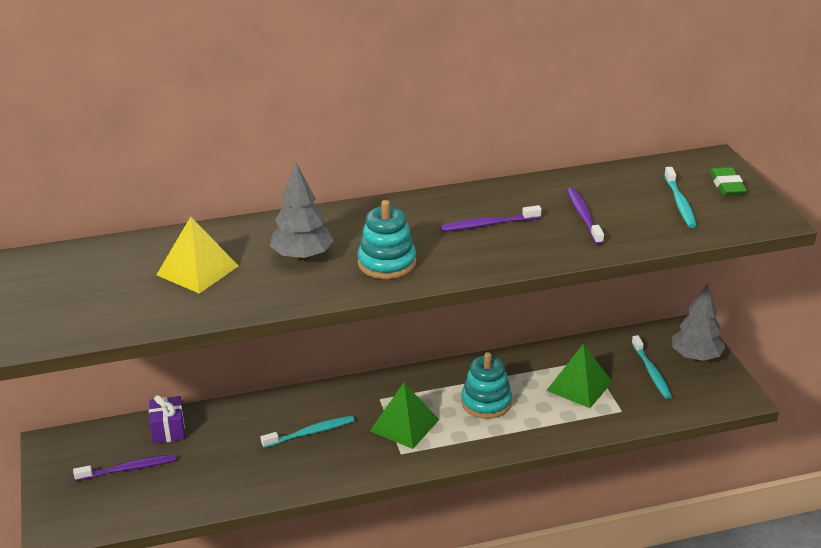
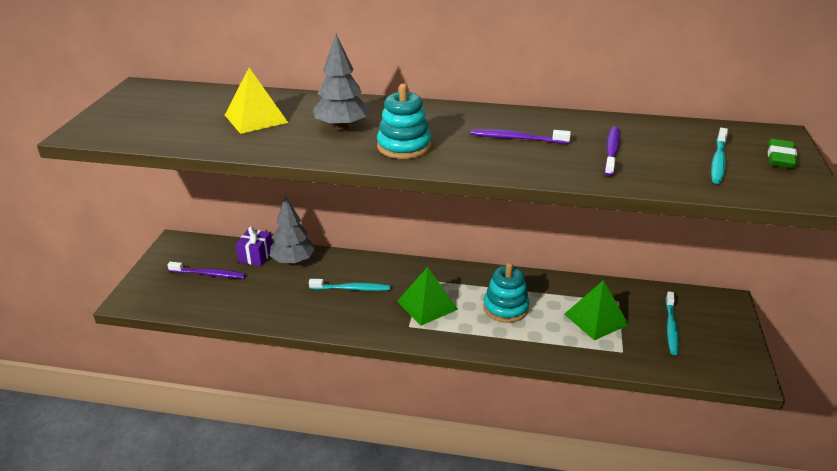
camera: 25 degrees right, 0 degrees up
grey tree [672,283,726,361] -> grey tree moved to [269,195,315,265]

